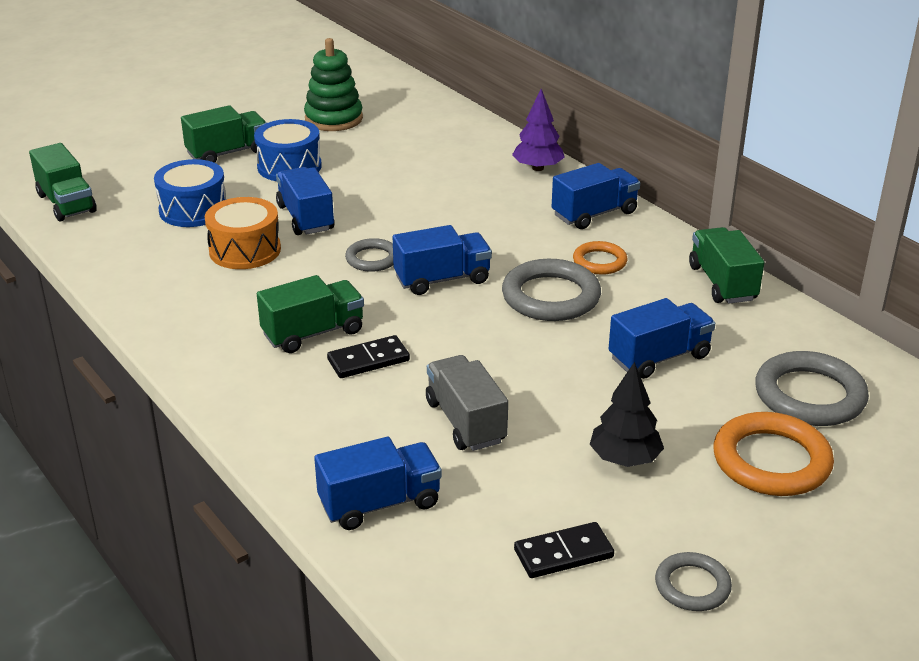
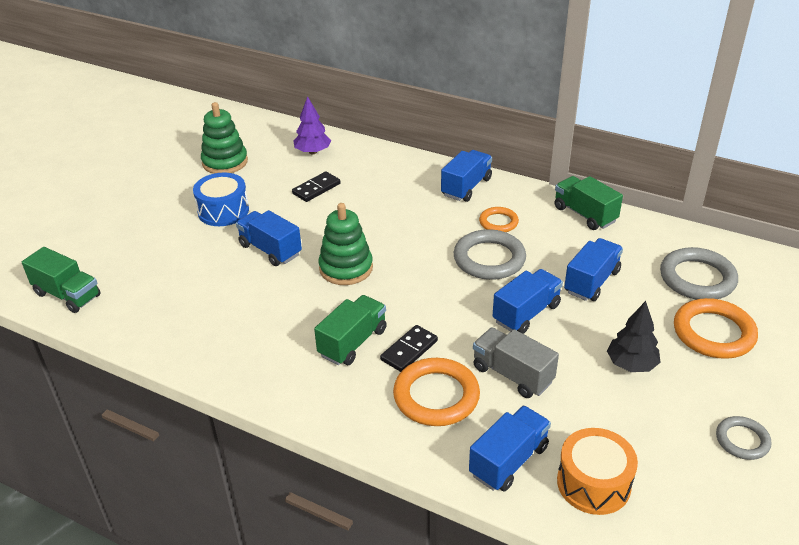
camera: 25 degrees left, 5 degrees up
blue drum [154,159,226,227] -> none
green truck [181,105,266,163] -> none
orange drum [205,197,281,269] -> orange drum moved to [557,428,638,515]
grey ring [345,238,393,272] -> green stacking toy [319,203,373,285]
blue truck [393,225,492,295] -> blue truck moved to [493,269,563,334]
purple tree [512,89,565,171] -> purple tree moved to [294,96,331,154]
black domino [514,522,614,578] -> black domino moved to [292,171,341,202]
none -> orange ring [393,358,480,426]

